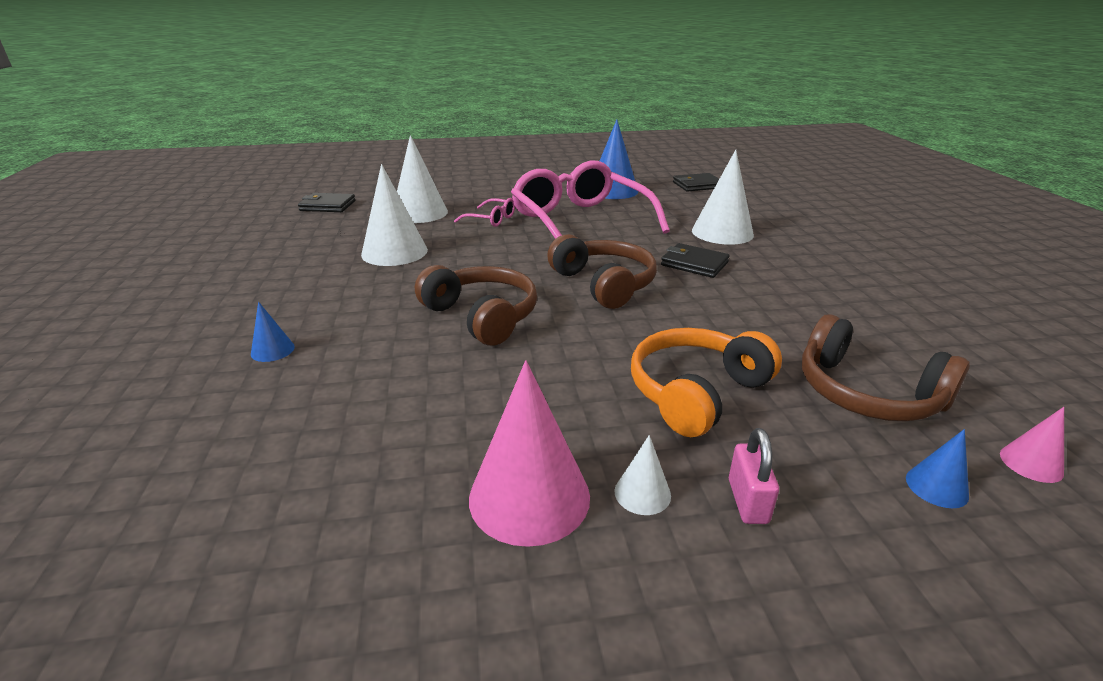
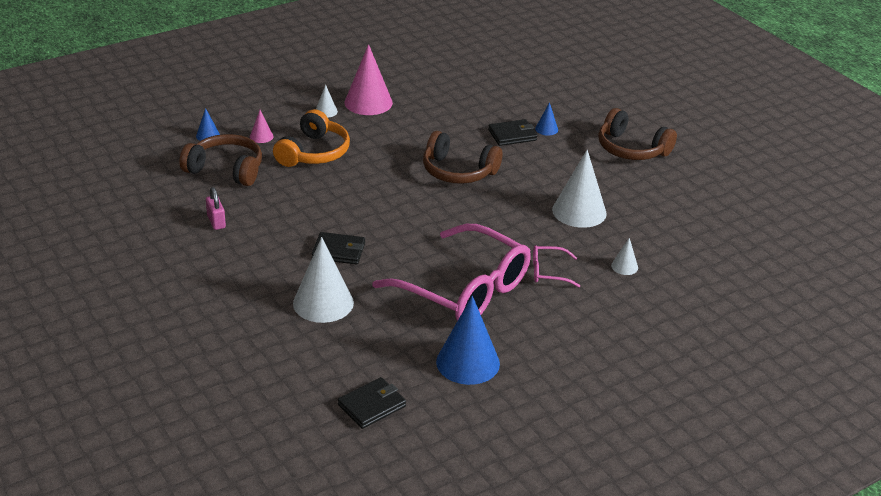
camera: 155 degrees right, 5 degrees up
black wallet [298,193,355,212] -> black wallet moved to [488,119,537,146]
white cone [397,135,448,223] -> white cone [611,238,638,275], size x0.47
brown headphones [547,234,657,309] -> brown headphones moved to [598,108,677,160]
pink padlock [729,428,779,524] -> pink padlock moved to [206,187,226,230]
pink cone [1000,407,1064,483] -> pink cone moved to [250,110,274,143]

